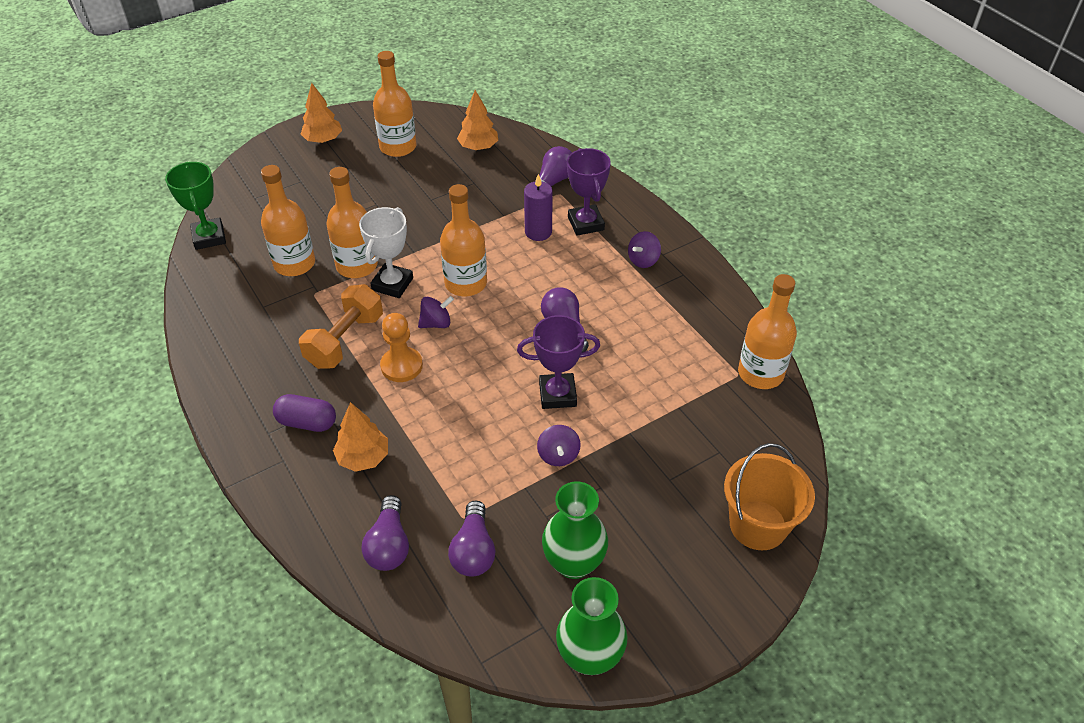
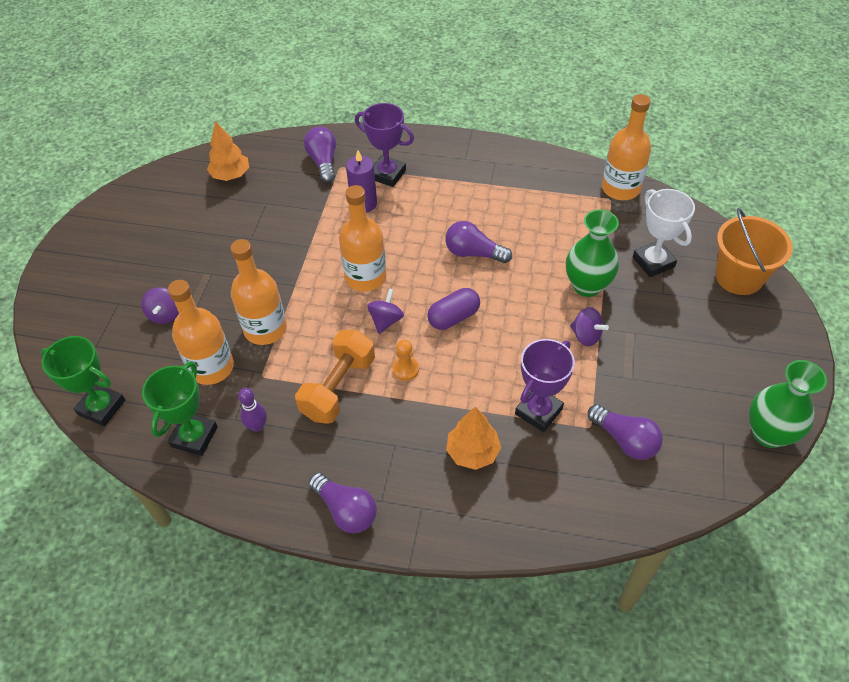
camera: 45 degrees left, 5 degrees up
purple capsule [273,394,336,432] -> purple capsule moved to [427,288,480,330]
orange dumbbell [299,284,383,369] -> orange dumbbell turned 45 degrees clockwise [295,330,375,424]
orange tree [301,83,342,143] -> none
white trophy [359,207,413,298] -> white trophy moved to [633,189,695,277]
purple light bulb [362,495,409,571] -> purple light bulb moved to [308,473,377,533]
orange bottle [373,51,416,157] -> none
orange pawn [380,313,423,382] -> orange pawn [392,340,419,381], size x0.64
purple trophy [517,315,600,409] -> purple trophy moved to [515,339,575,432]
green vase [542,481,608,579] -> green vase moved to [566,209,619,297]
purple spinning top [628,231,661,268] -> purple spinning top moved to [141,287,179,324]
none -> green trophy [142,362,218,456]
none -> purple bowling pin [238,388,267,432]

